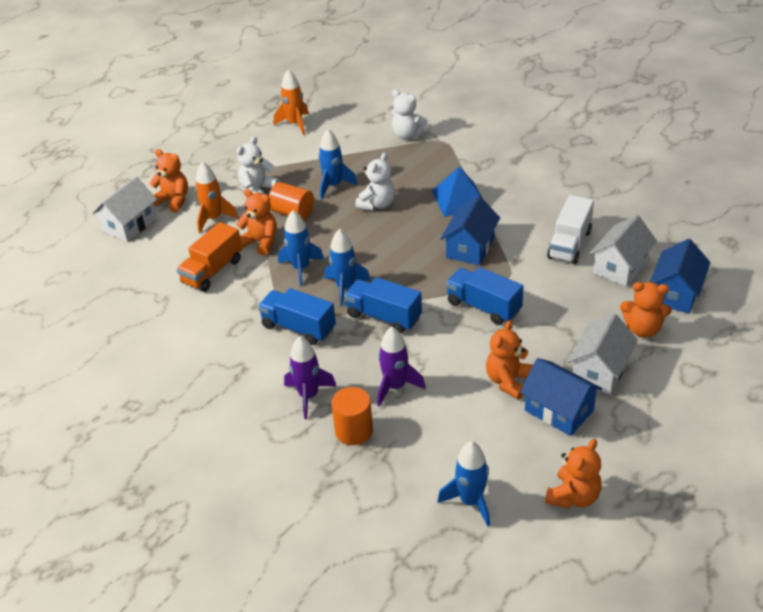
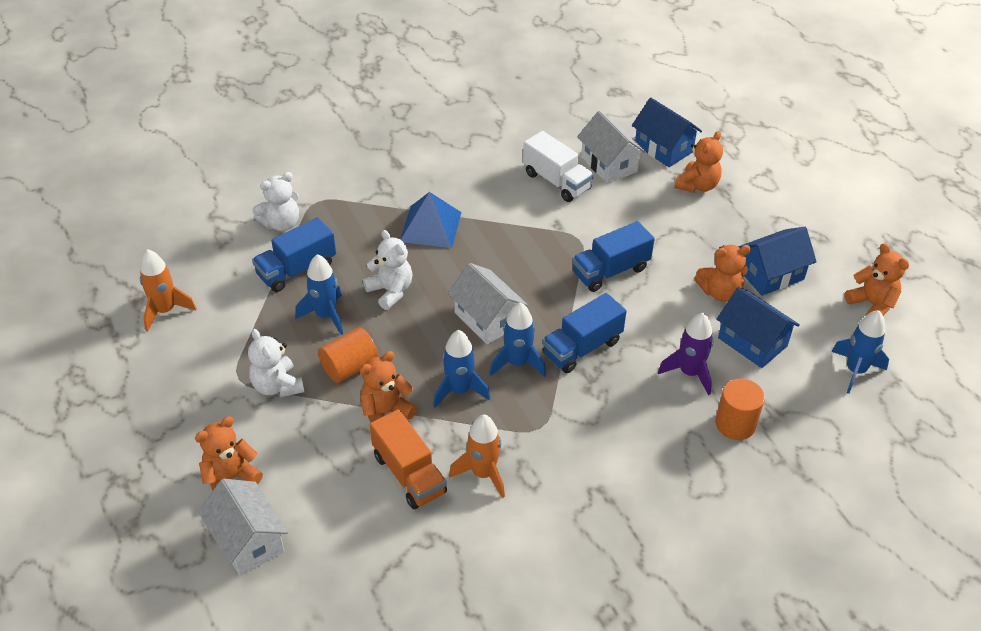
camera: 70 degrees left, 5 degrees up
orange rocket [195,162,239,233] -> orange rocket moved to [449,415,505,498]
blue truck [258,288,336,345] -> blue truck moved to [252,217,336,292]
purple rocket [284,336,336,419] -> none
blue house [440,196,500,265] -> blue house moved to [717,287,800,368]
orange teddy bear [486,320,533,399] -> orange teddy bear turned 60 degrees counterclockwise [694,245,751,302]
white house [567,314,638,394] -> white house moved to [448,263,528,345]

